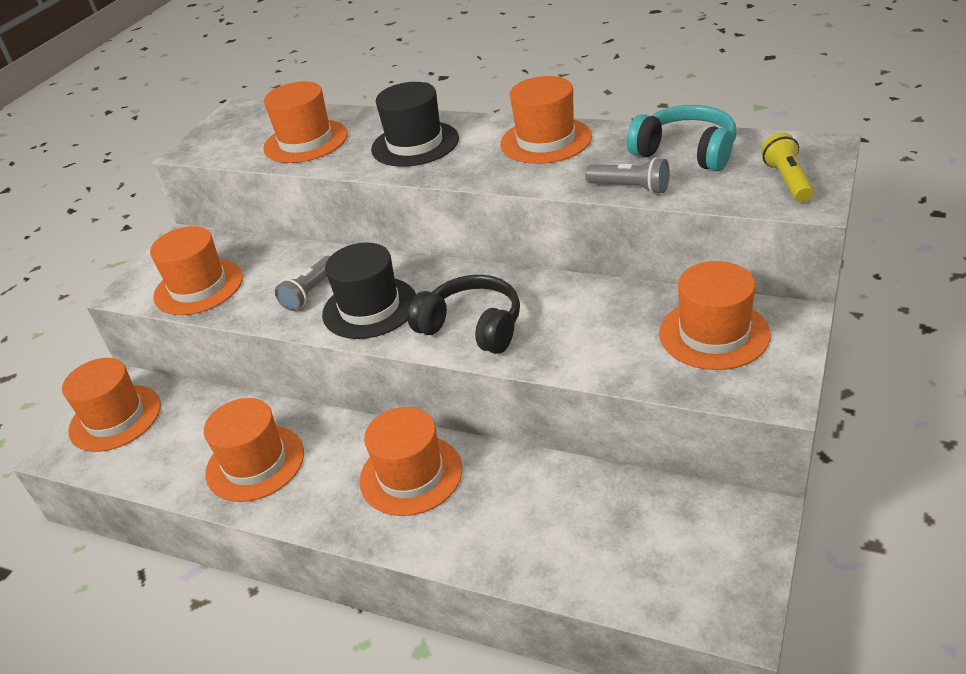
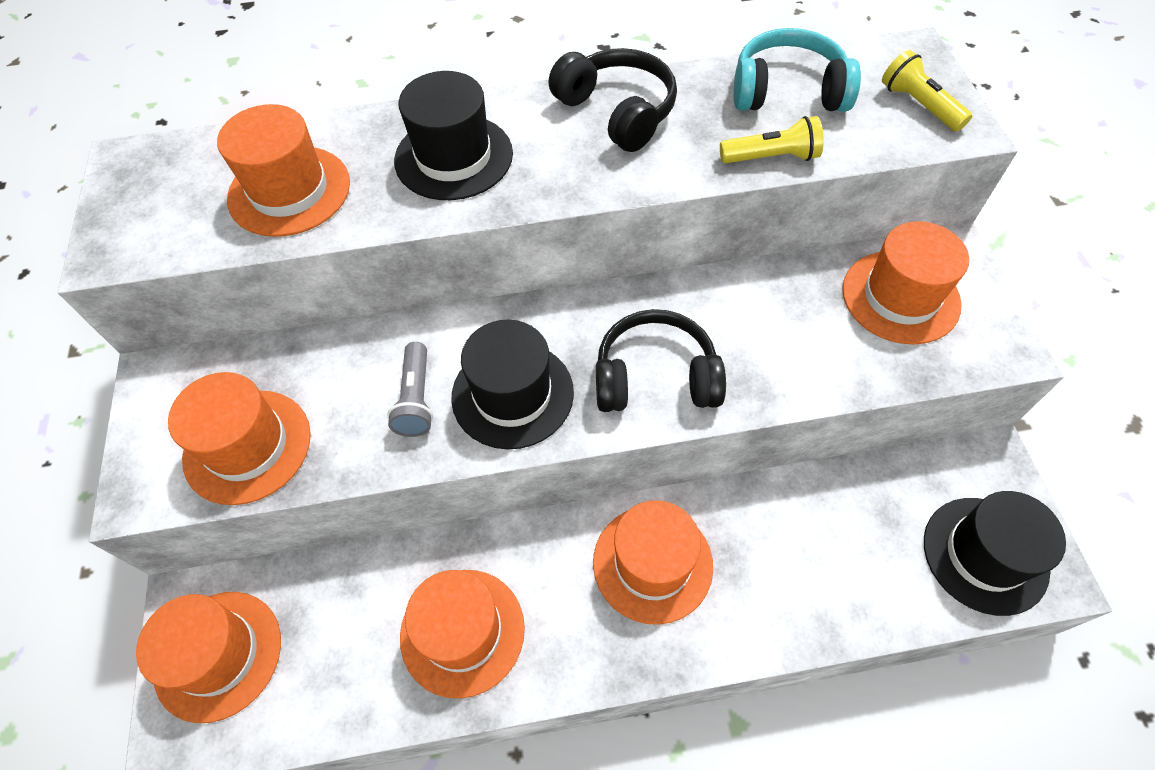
camera: 35 degrees left, 20 degrees up
orange hat [500,76,592,164] -> black headphones [548,48,677,152]
grey flashlight [585,157,669,194] -> yellow flashlight [720,116,824,164]
none -> black hat [924,491,1066,616]

